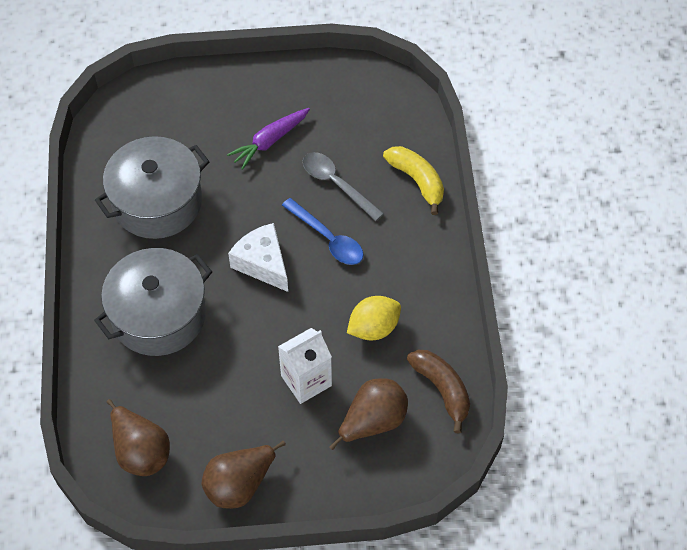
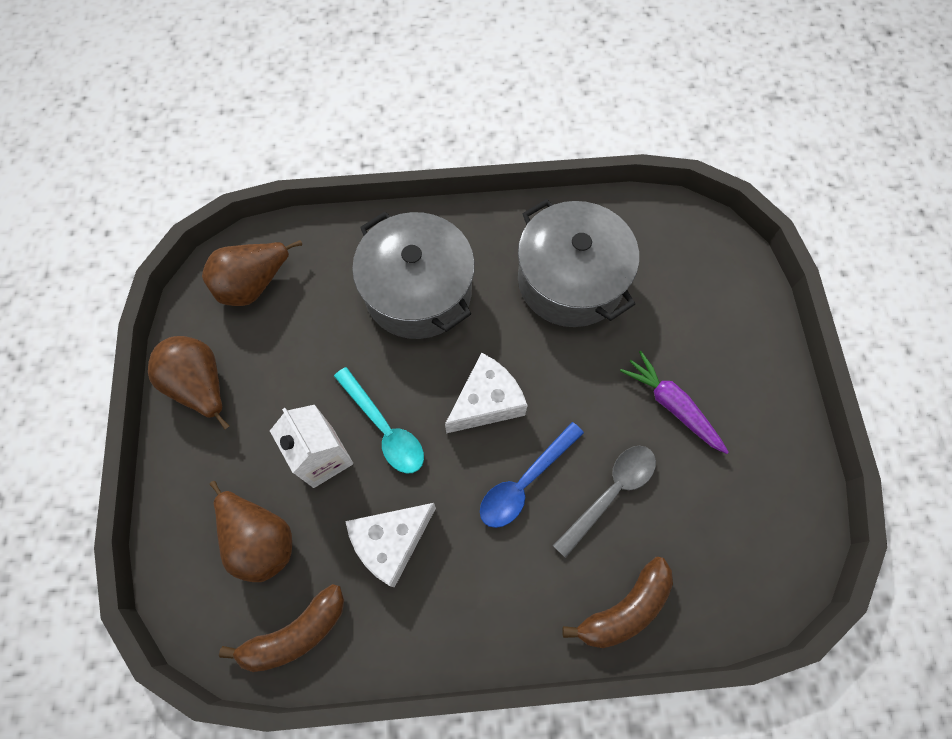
camera: 90 degrees right, 10 degrees up
yellow lemon [347,296,401,340] -> white cheese [345,503,436,588]
yellow banana [383,146,444,215] -> brown banana [562,557,673,648]
none -> turquoise spoon [334,367,424,474]

